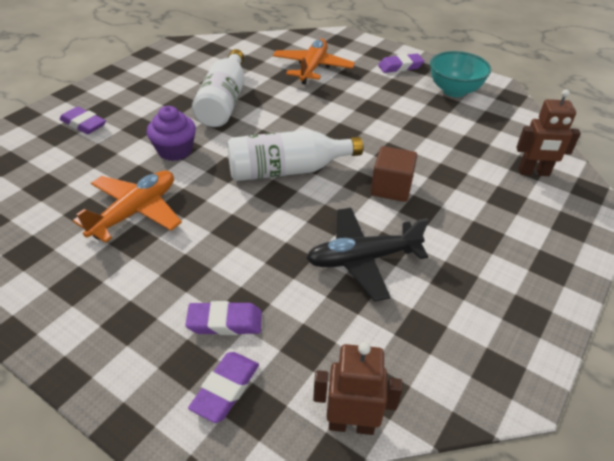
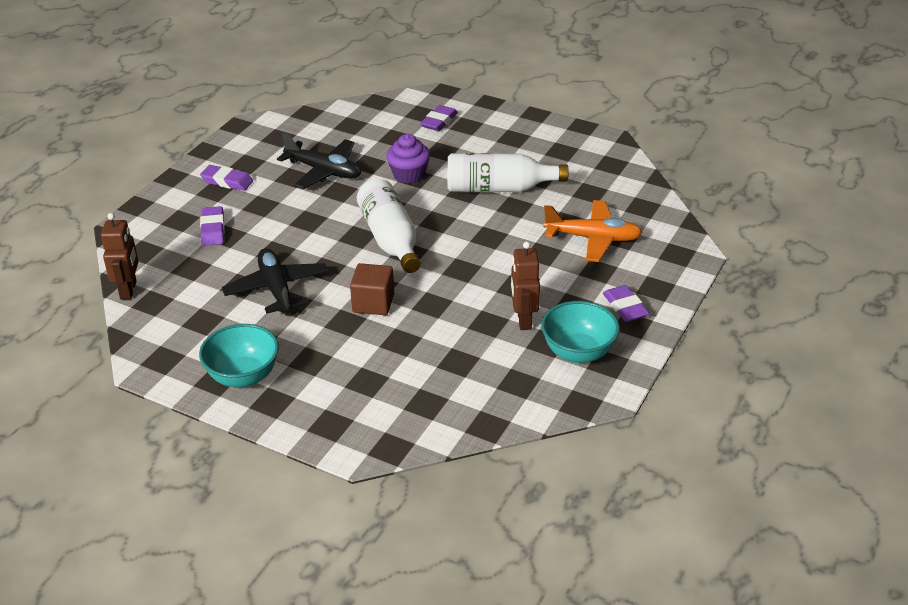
camera: 85 degrees right, 5 degrees down
orange plane [73,170,182,243] -> black plane [277,132,361,189]
purple eraser [188,352,259,423] -> purple eraser moved to [200,165,253,191]
brown robot [516,90,581,176] -> brown robot moved to [511,241,540,330]
none -> turquoise bowl [199,324,279,388]

